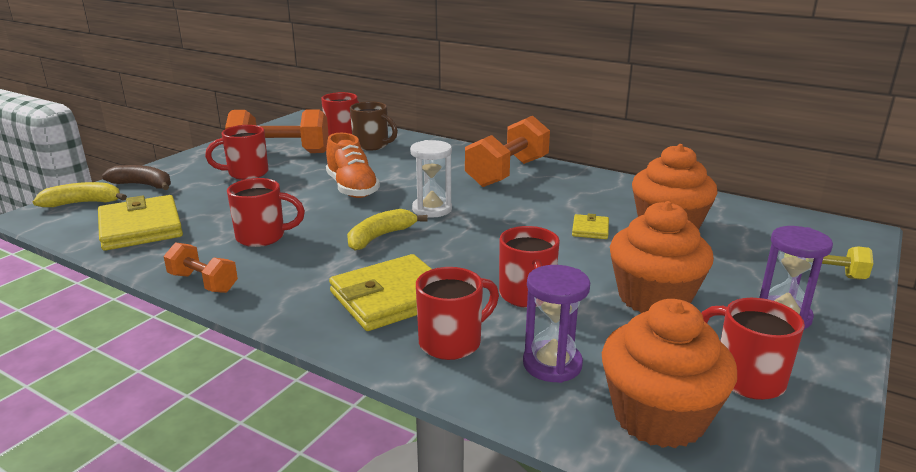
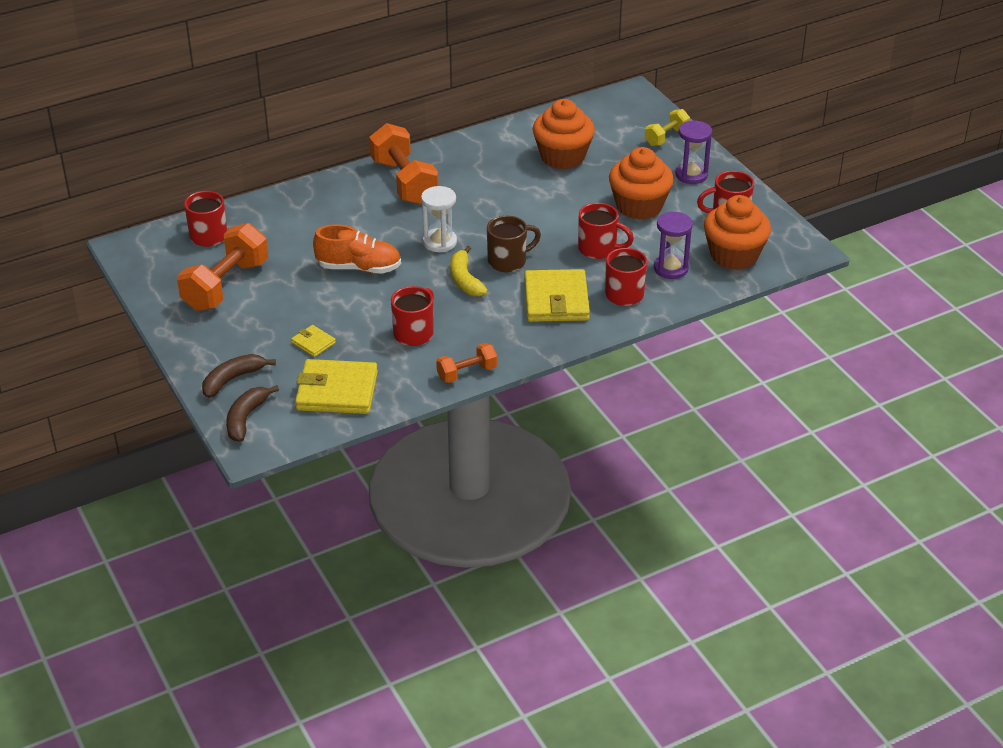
camera: 60 degrees left, 15 degrees up
yellow banana [33,182,127,207] -> brown banana [226,385,279,442]
red mug [205,125,269,180] -> none
brown mug [350,101,398,151] -> brown mug moved to [487,216,541,272]
yellow wallet [572,214,609,239] -> yellow wallet moved to [291,325,336,357]

